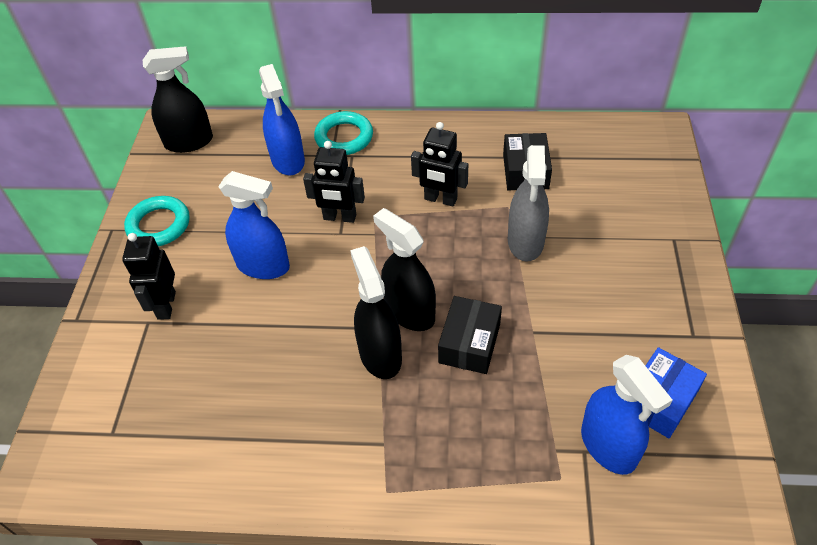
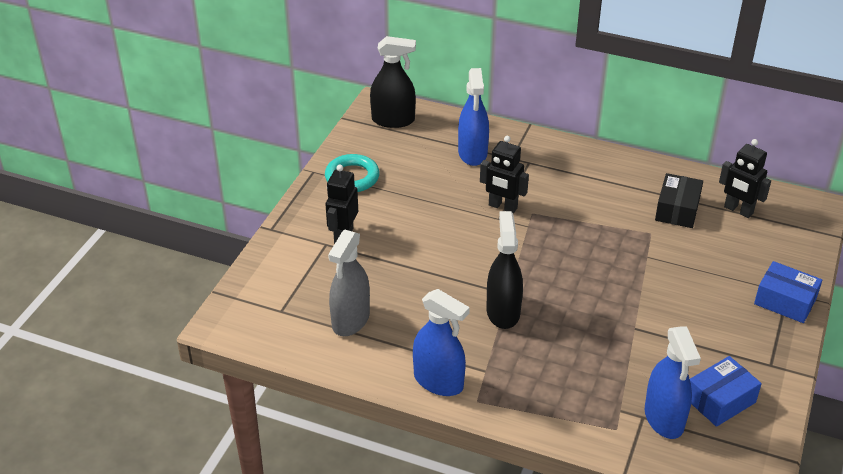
camera: 15 degrees right, 10 degrees down
blue spray bottle [218,171,290,279] -> blue spray bottle moved to [413,289,470,396]
turquoise ring [314,111,373,155] -> none
black spray bottle [373,208,436,331] -> none
black robot [411,122,468,206] -> black robot moved to [719,139,771,218]
black box [438,296,502,374] -> none
grey spray bottle [508,145,549,262] -> grey spray bottle moved to [328,230,370,336]
none -> blue box [754,261,822,323]

